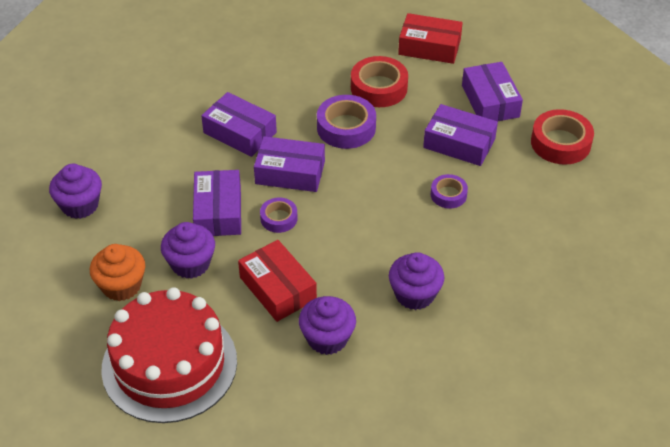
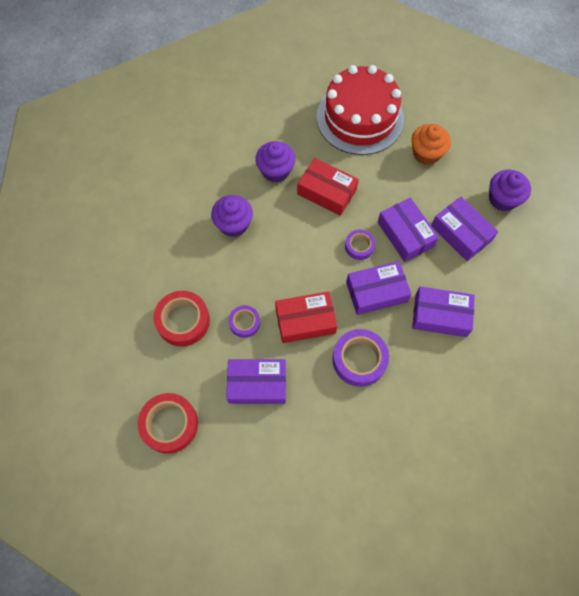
camera: 155 degrees right, 20 degrees up
purple cupcake [161,222,215,279] -> none
red tape [351,56,408,107] -> red tape moved to [154,291,210,347]
red box [398,13,463,64] -> red box moved to [275,291,337,343]
purple box [462,62,523,121] -> purple box moved to [431,197,498,261]

